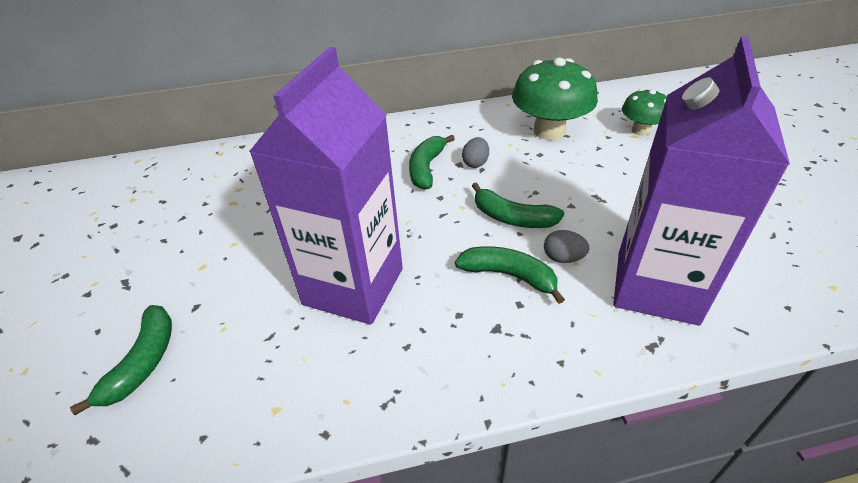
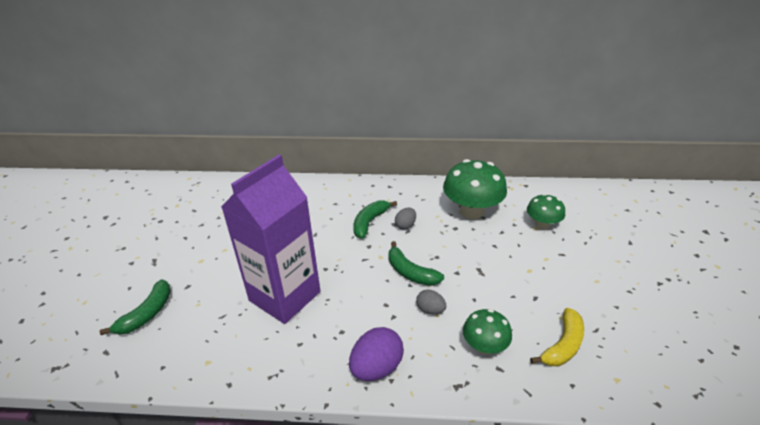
camera: 15 degrees right, 5 degrees down
green banana [455,247,565,304] -> none
purple carton [613,36,790,326] -> green mushroom [463,309,512,354]
none -> purple egg [349,327,404,381]
none -> yellow banana [530,308,584,366]

